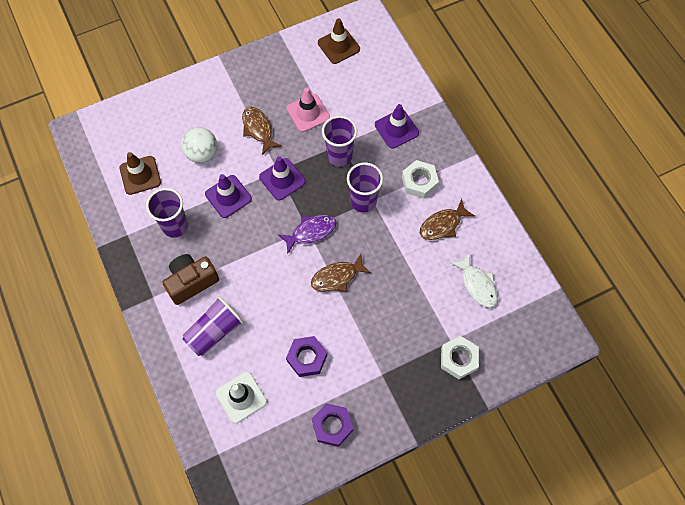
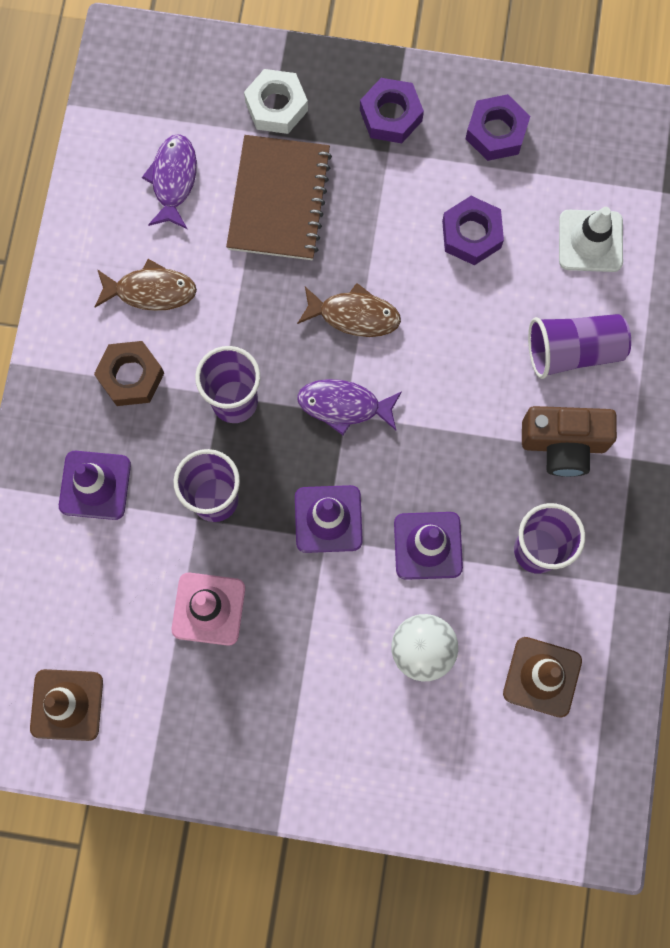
camera: 145 degrees left, 10 degrees up
brown fish [242,107,282,155] -> none
white nut [402,160,439,199] -> brown nut [94,341,164,406]
white fish [450,252,498,308] -> purple fish [142,134,197,229]
none -> brown notebook [226,135,332,260]
none -> purple nut [360,78,424,143]

